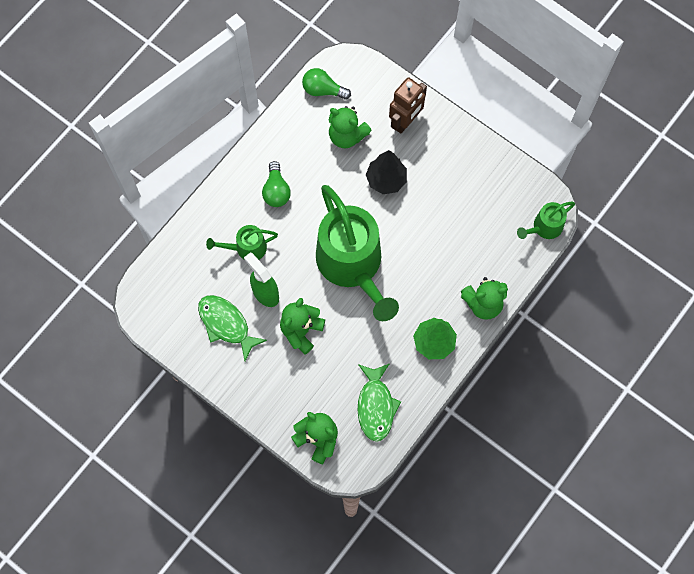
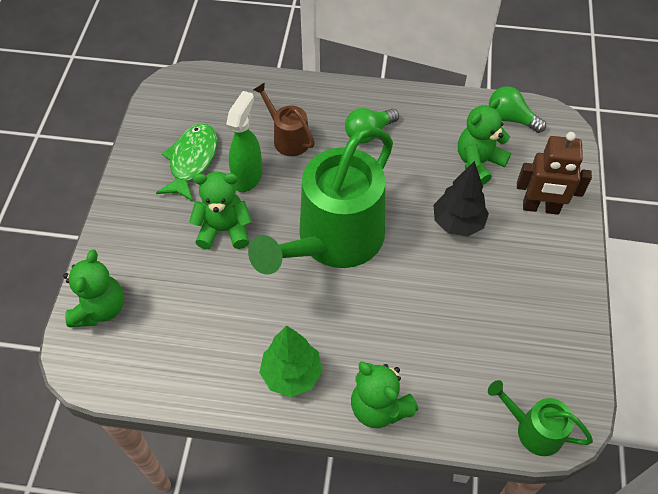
camera: 60 degrees right, 15 degrees down
green watering can [206,225,278,260] -> brown watering can [253,82,315,156]
green light bulb [302,68,351,100] -> green light bulb turned 45 degrees counterclockwise [489,86,546,133]
green teddy bear [329,106,372,148] -> green teddy bear turned 45 degrees clockwise [458,98,511,185]
green fish [358,363,401,442] -> none

